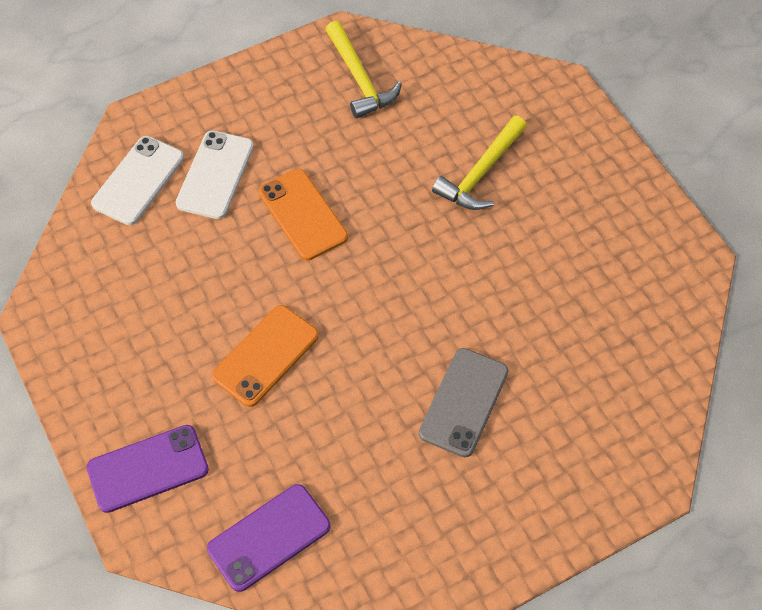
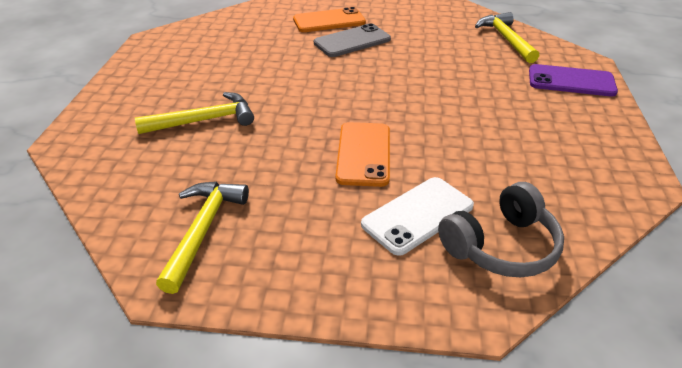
camera: 145 degrees left, 20 degrees down
white phone [91,136,184,225] -> grey headphones [438,182,564,277]
purple phone [207,484,330,592] -> yellow hammer [475,12,539,63]
orange phone [212,305,319,407] -> orange phone moved to [293,7,366,32]

